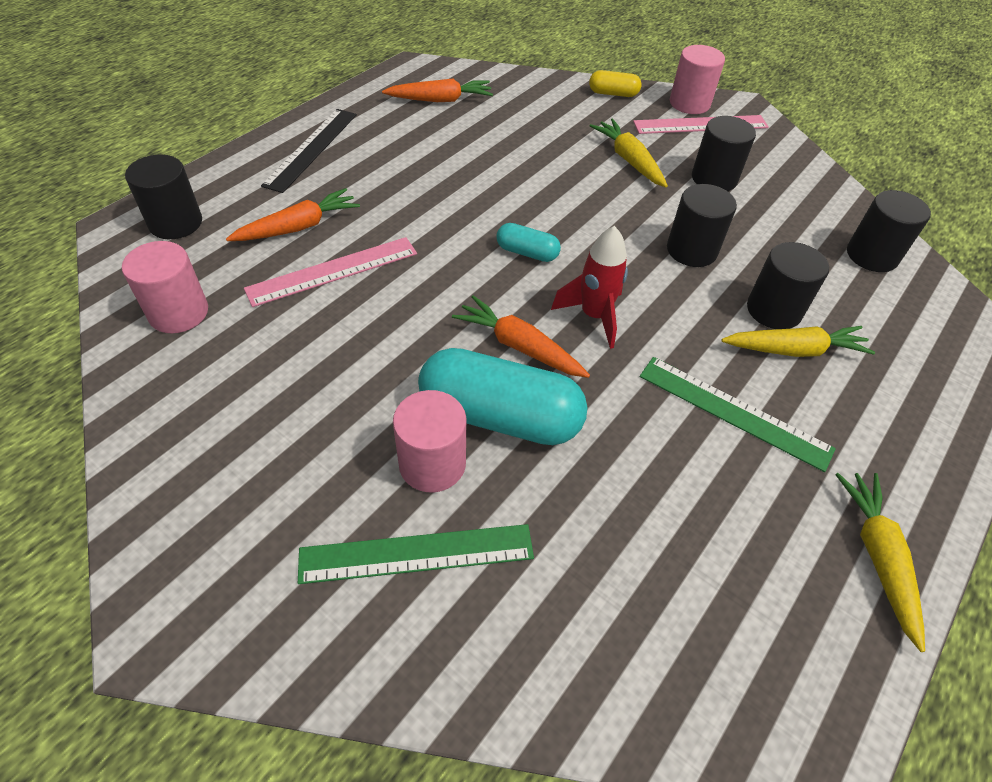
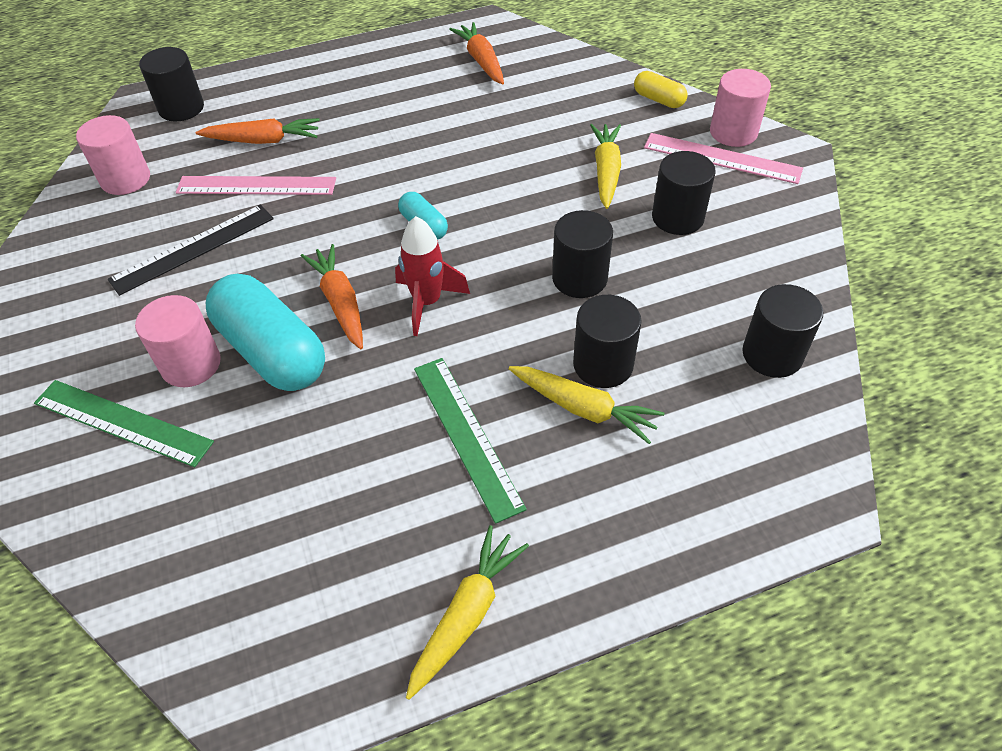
camera: 35 degrees right, 0 degrees up
black ruler [261,109,357,193] -> black ruler moved to [108,204,274,296]
orange carrot [382,79,493,102] -> orange carrot turned 135 degrees counterclockwise [449,22,504,84]

